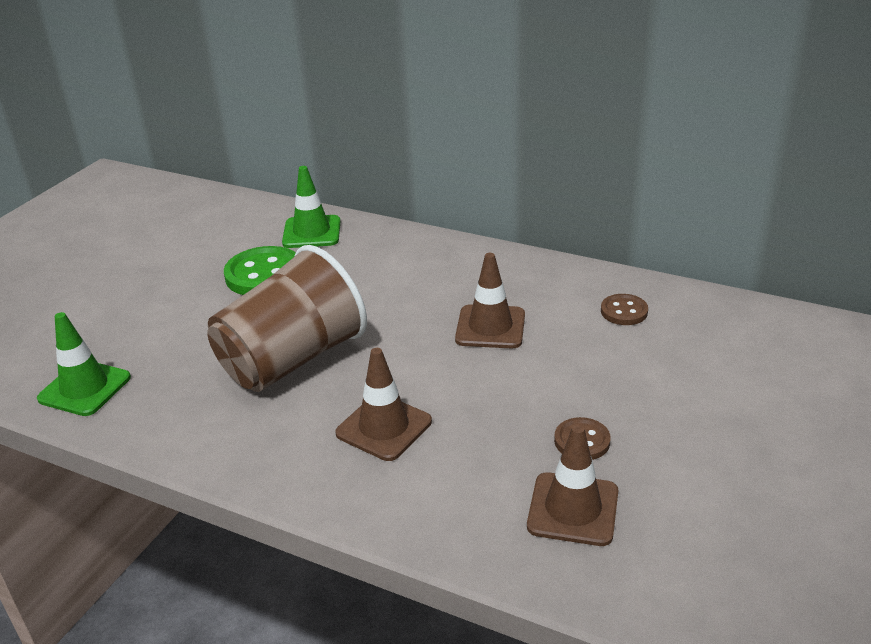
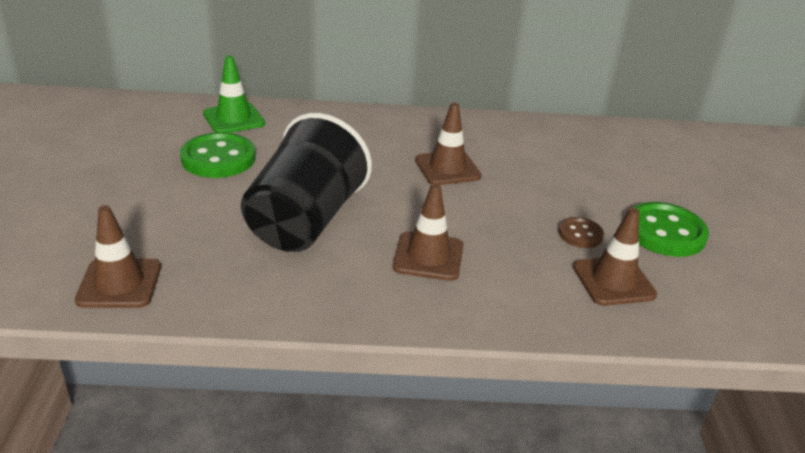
camera: 30 degrees left, 0 degrees up
green traffic cone [37,312,131,416] -> brown traffic cone [75,205,161,308]
brown cup [207,245,367,392] -> black cup [241,113,372,252]
brown button [601,294,648,325] -> none
none -> green button [632,202,709,257]

